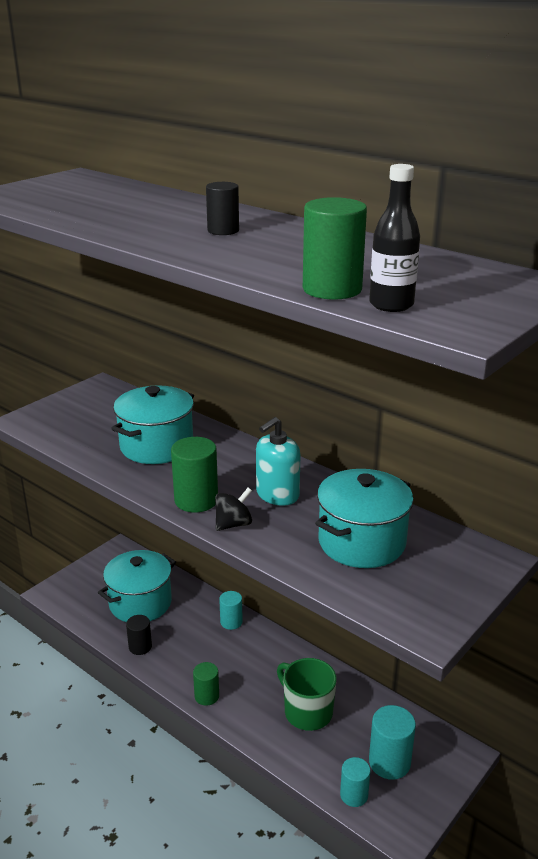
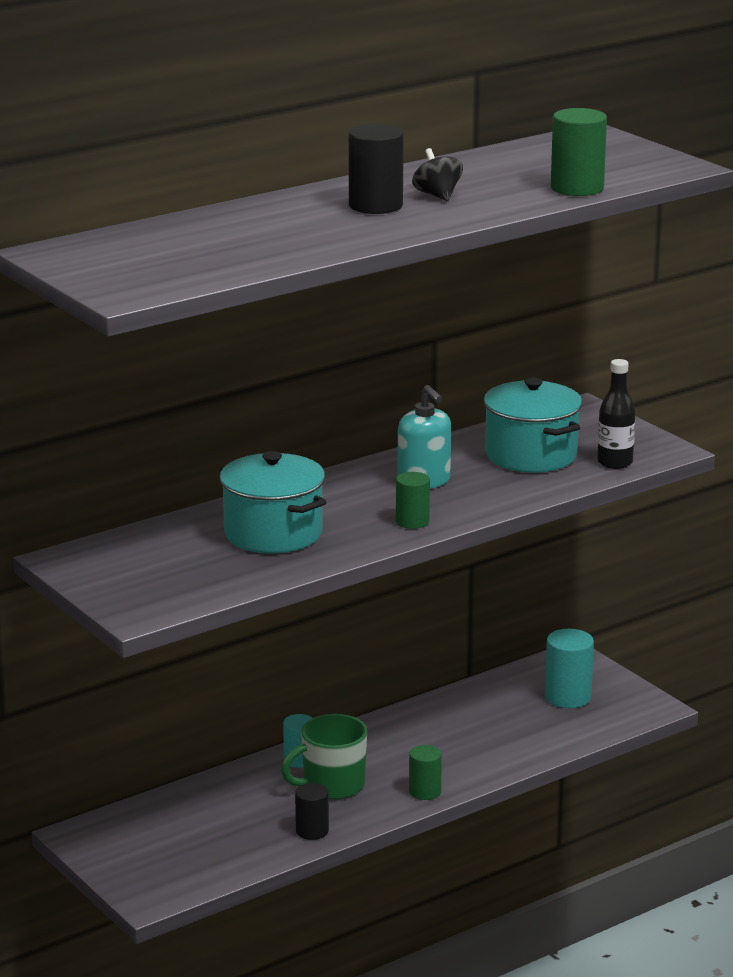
camera: 75 degrees left, 5 degrees down
turquoise pot [98,550,176,622] -> none
green cylinder [171,437,218,513] -> green cylinder [396,472,430,529], size x0.64
black cylinder [206,182,239,235] -> black cylinder [349,124,403,214], size x1.55
black spinning top [215,488,252,531] -> black spinning top moved to [412,148,463,201]
green mug [277,658,337,731] -> green mug moved to [281,714,367,800]
turquoise cylinder [340,757,370,807] -> none
black bottle [369,164,420,312] -> black bottle moved to [597,359,635,469]

